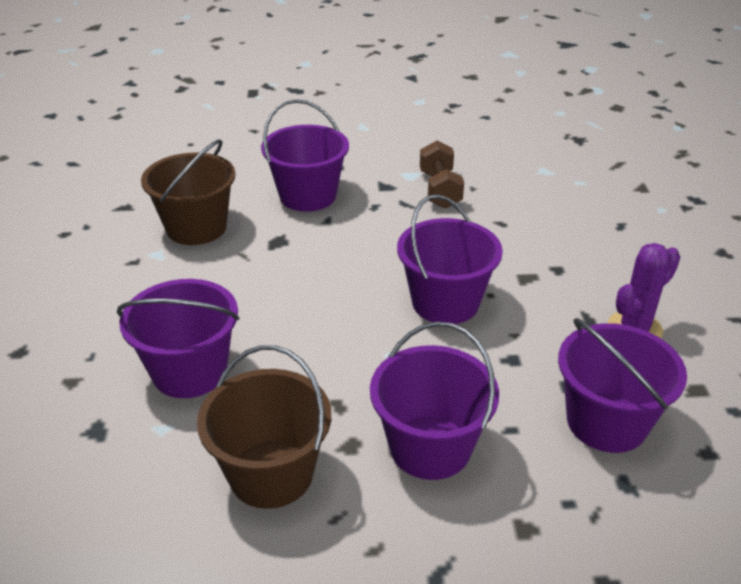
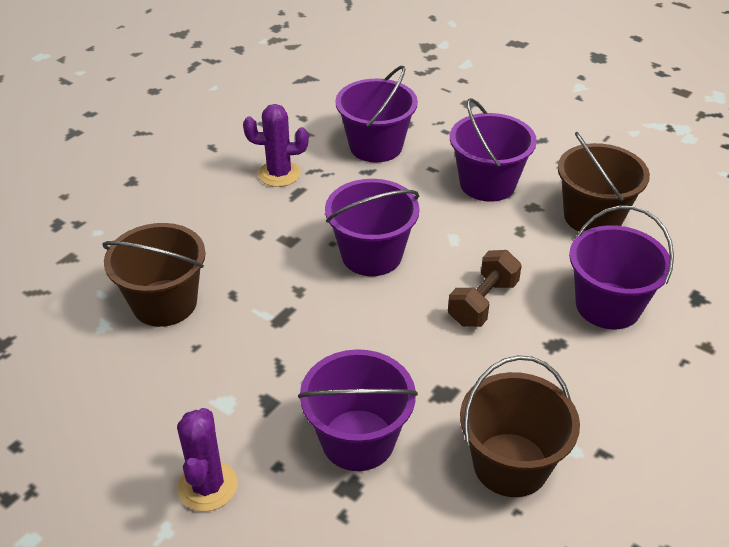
camera: 140 degrees left, 5 degrees up
brown dumbbell [420,141,464,209] -> brown dumbbell moved to [448,250,522,327]
none -> brown bucket [102,223,206,327]
none -> purple cactus [177,408,238,512]

